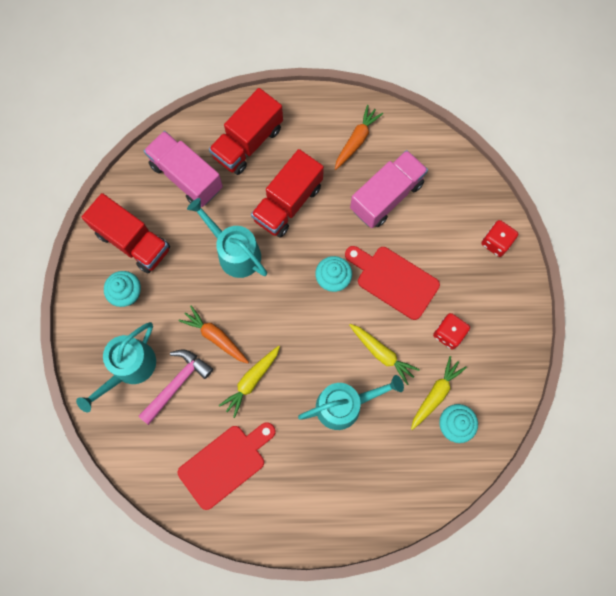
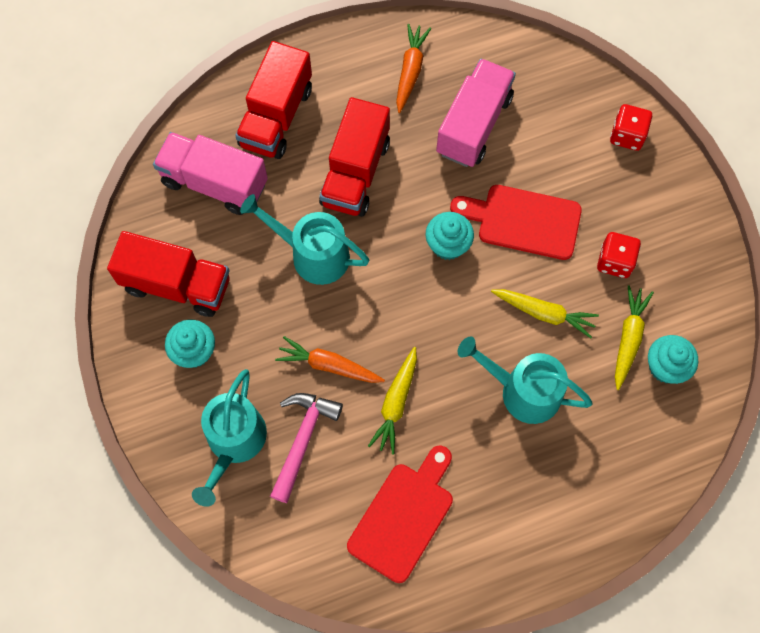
camera: 20 degrees left, 5 degrees down
turquoise watering can [298,375,404,430] -> turquoise watering can turned 120 degrees counterclockwise [458,336,593,424]

